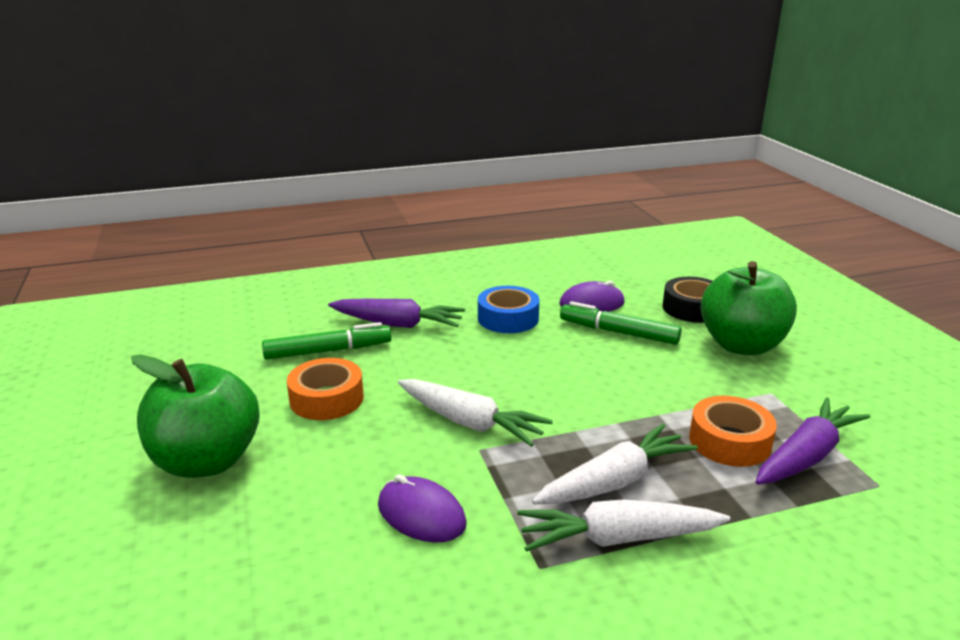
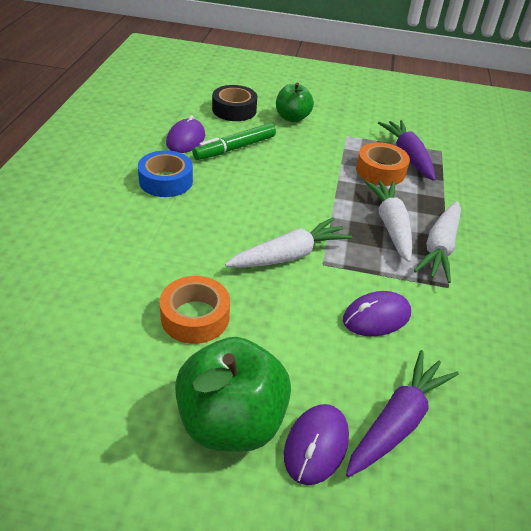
camera: 65 degrees left, 15 degrees up
green marker [262,322,392,360] -> none
purple carrot [328,299,465,328] -> purple carrot moved to [346,350,459,477]
green apple [700,261,797,355] -> green apple [276,82,314,122], size x0.61
none -> purple mouse [284,404,349,485]

